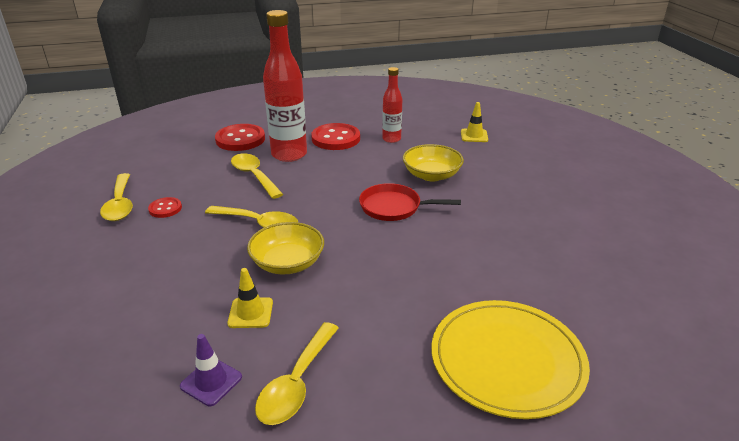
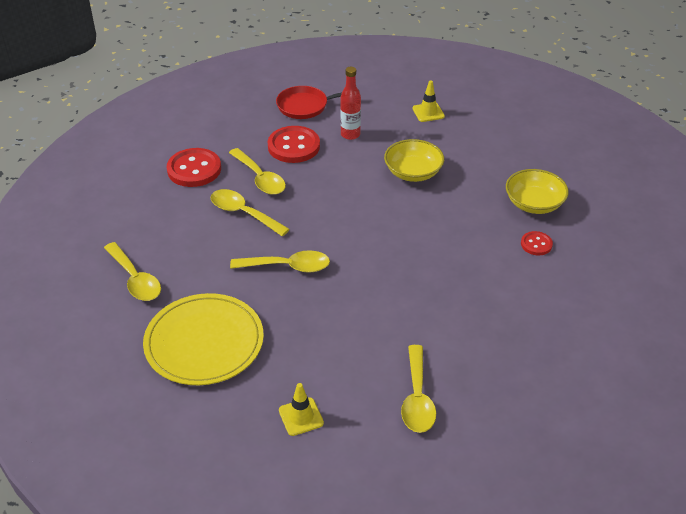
camera: 20 degrees left, 10 degrees up
red button [148,197,182,218] -> red button moved to [521,231,553,256]
purple traffic cone [180,334,242,406] -> none
yellow traffic cone [227,268,273,328] -> yellow traffic cone moved to [279,383,324,436]
yellow bowl [247,222,324,275] -> yellow bowl moved to [506,169,569,214]
red bottle [263,10,307,162] -> yellow spoon [229,148,286,195]
red pan [359,183,461,221] -> red pan moved to [276,86,359,119]
yellow plate [431,300,590,419] -> yellow plate moved to [143,293,264,385]

